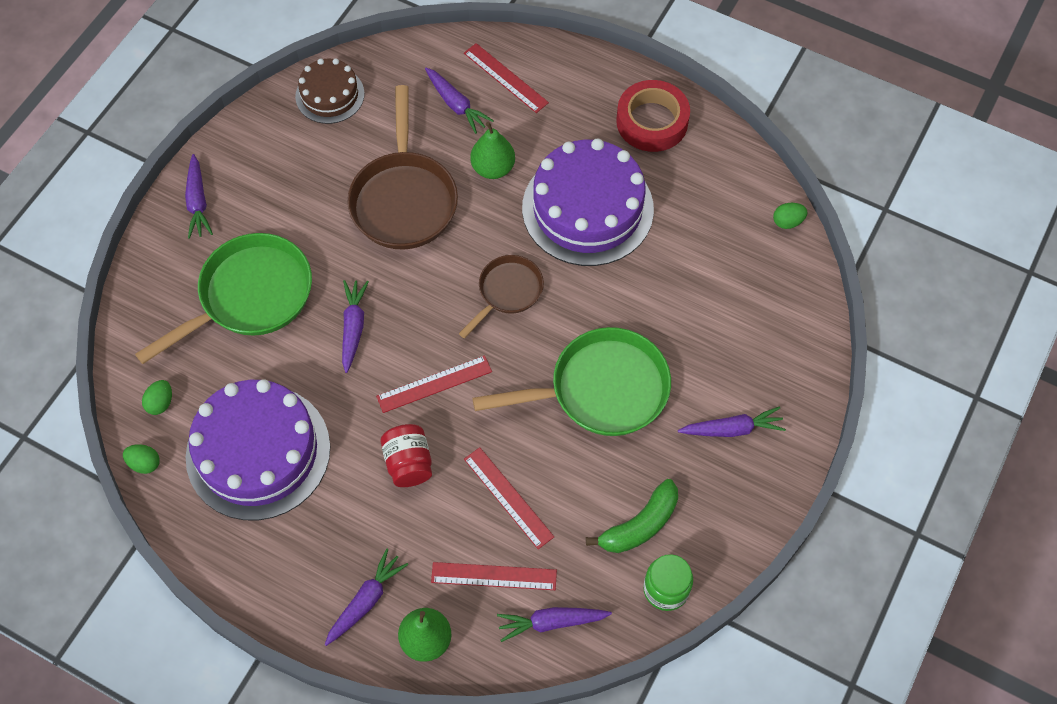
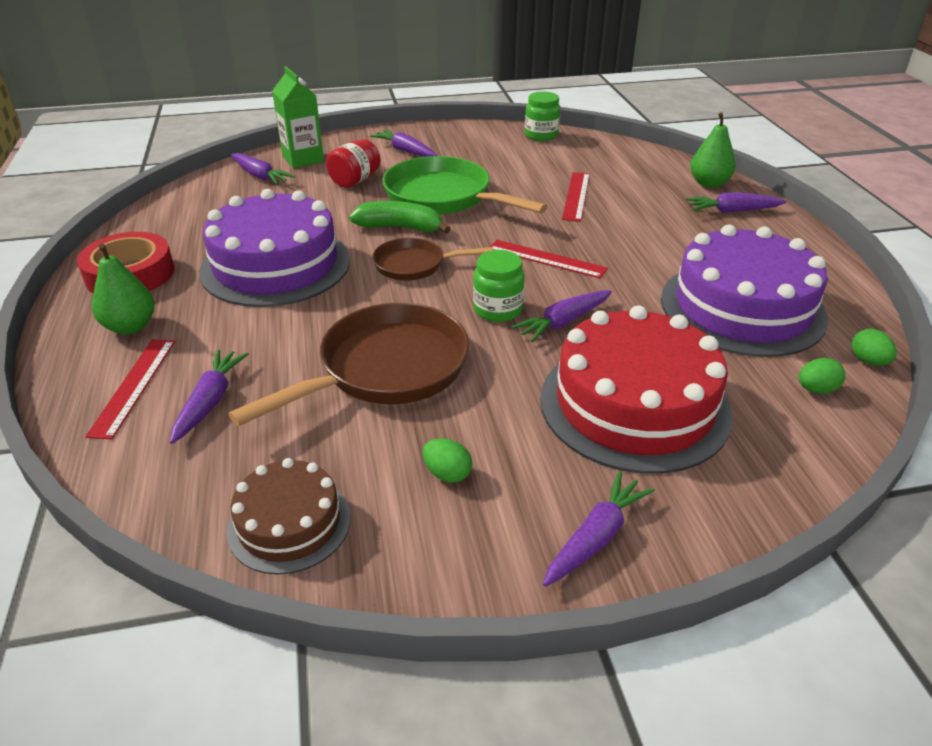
camera: 130 degrees left, 25 degrees down
green pan [135,233,312,364] -> red cake [540,305,733,474]
red jar [380,424,432,487] -> red jar moved to [326,139,381,188]
red ruler [431,562,557,590] -> none
green pear [470,122,515,179] -> green pear moved to [92,243,155,334]
purple carrot [497,607,612,642] -> purple carrot moved to [231,153,295,185]
green banana [586,479,678,553] -> green banana moved to [349,201,451,233]
green egg [773,203,808,229] -> green egg moved to [422,438,472,483]
none -> green carton [272,66,324,168]
none -> green jar [473,250,525,322]

